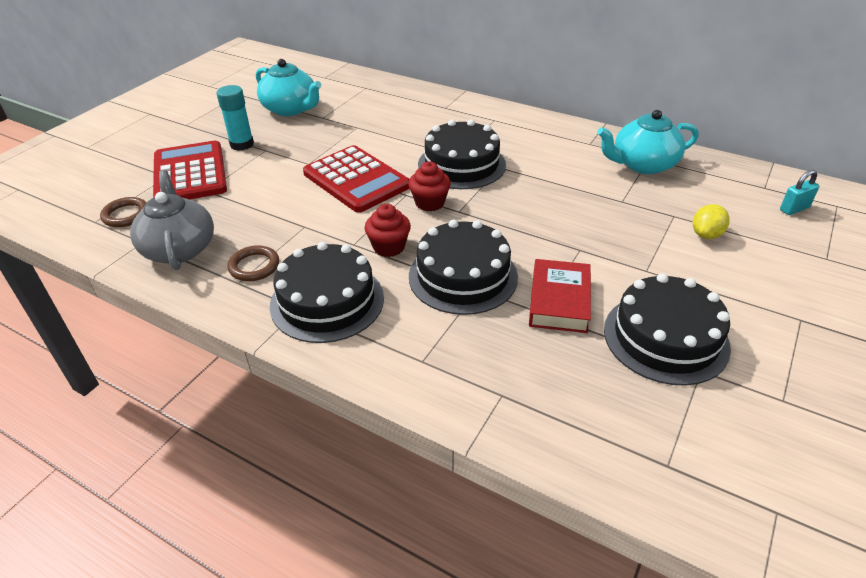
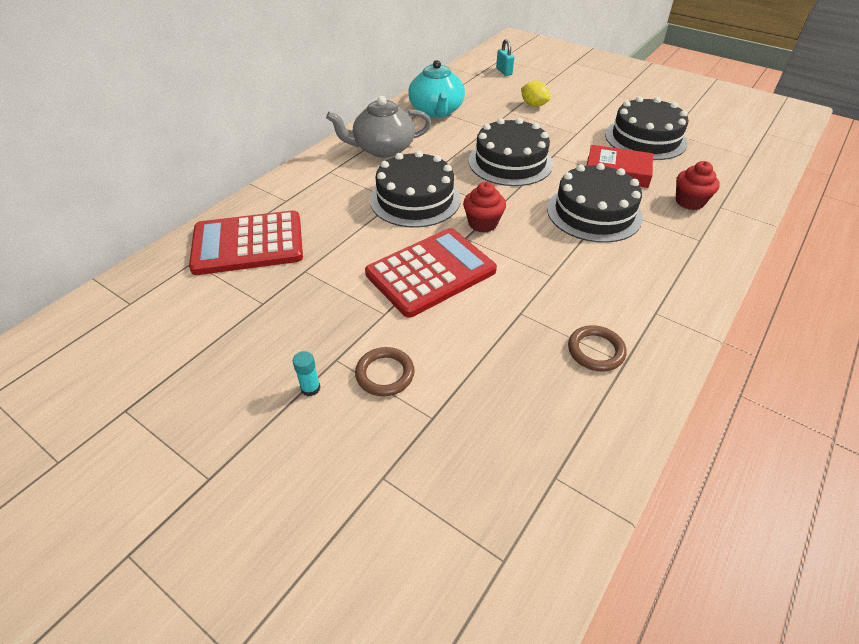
camera: 85 degrees left, 5 degrees up
brown ring [100,197,147,227] -> brown ring moved to [355,347,415,396]
grey teapot [130,170,214,270] -> grey teapot moved to [326,96,431,158]
red calculator [153,141,227,200] -> red calculator moved to [189,210,303,275]
turquoise glue stick [217,85,254,151] -> turquoise glue stick [293,351,320,396], size x0.54
turquoise teapot [256,59,321,116] -> none
black cake [270,242,384,343] -> black cake moved to [469,118,553,186]
red cupcake [365,204,411,257] -> red cupcake moved to [676,161,720,210]

